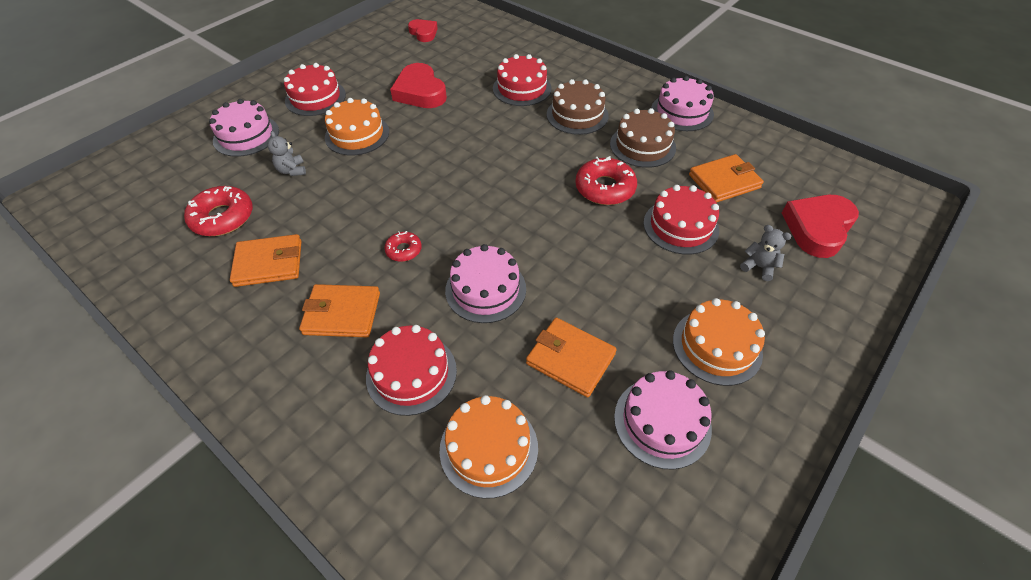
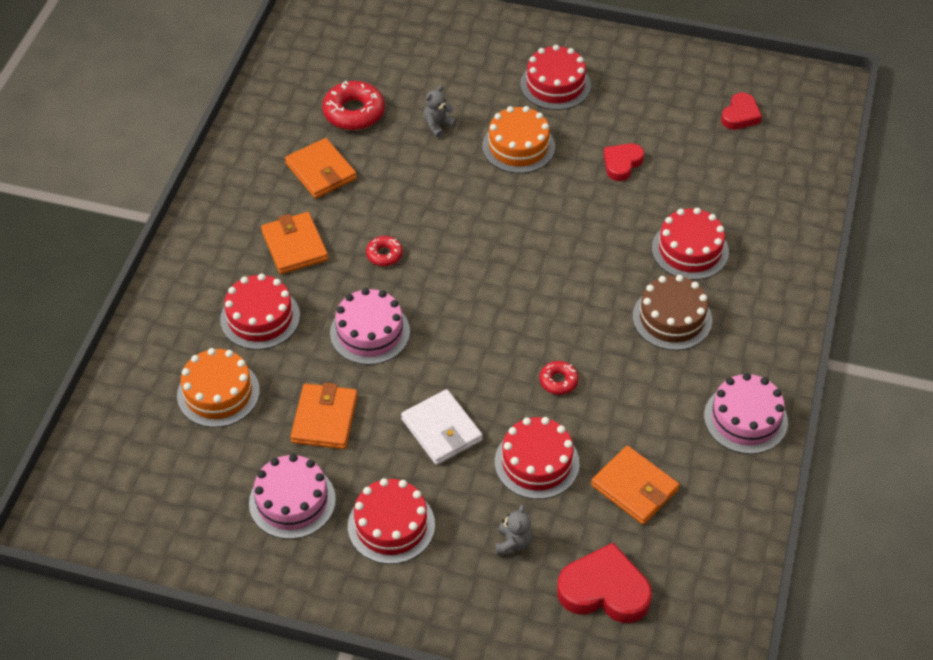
camera: 65 degrees right, 0 degrees up
pink cake [209,99,279,157] -> none
red heart [390,63,447,108] -> red heart [604,143,644,181], size x0.61
red donut [575,156,637,205] -> red donut [539,361,579,395], size x0.55
brown cake [610,108,676,168] -> none
orange cake [673,298,765,386] -> red cake [348,478,435,564]
none -> white wallet [401,389,483,465]

